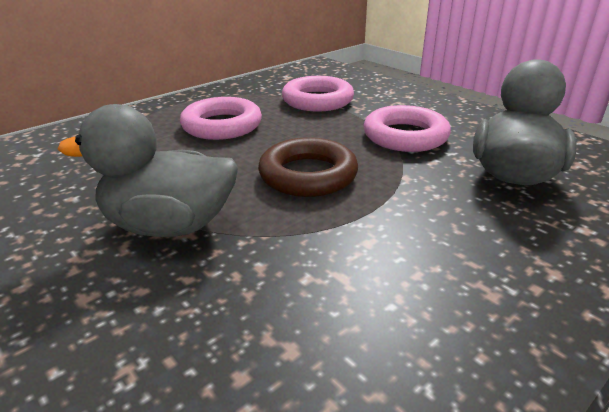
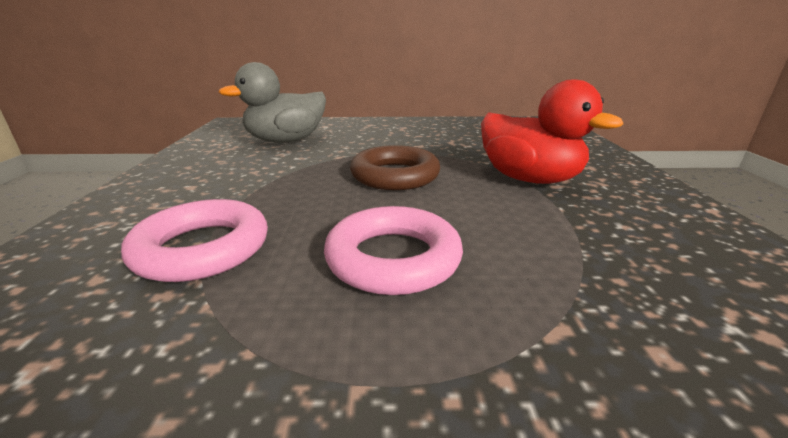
camera: 140 degrees left, 5 degrees down
grey duck [57,104,238,237] -> red duck [481,79,623,184]
pink ring [364,105,451,152] -> none

